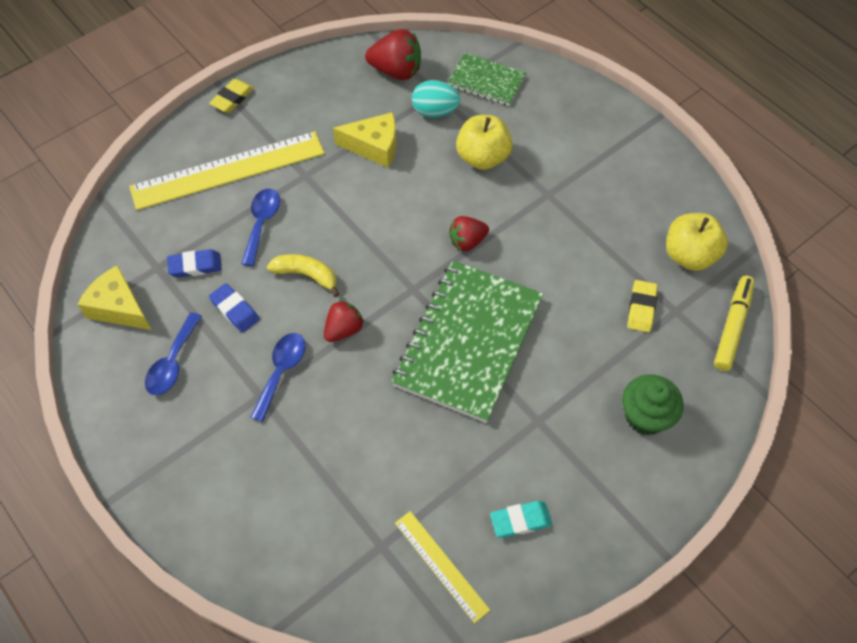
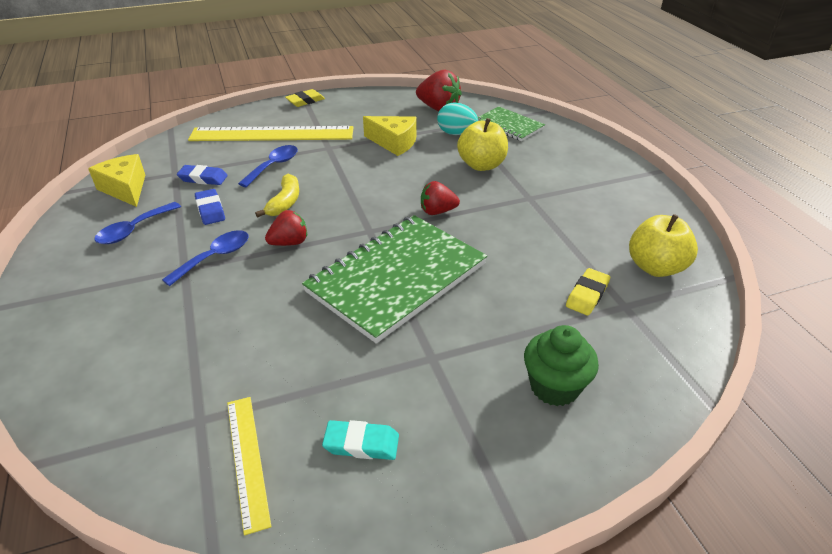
camera: 20 degrees right, 20 degrees down
yellow banana [267,254,339,297] -> yellow banana turned 60 degrees clockwise [255,174,299,218]
yellow marker [714,276,755,371] -> none

